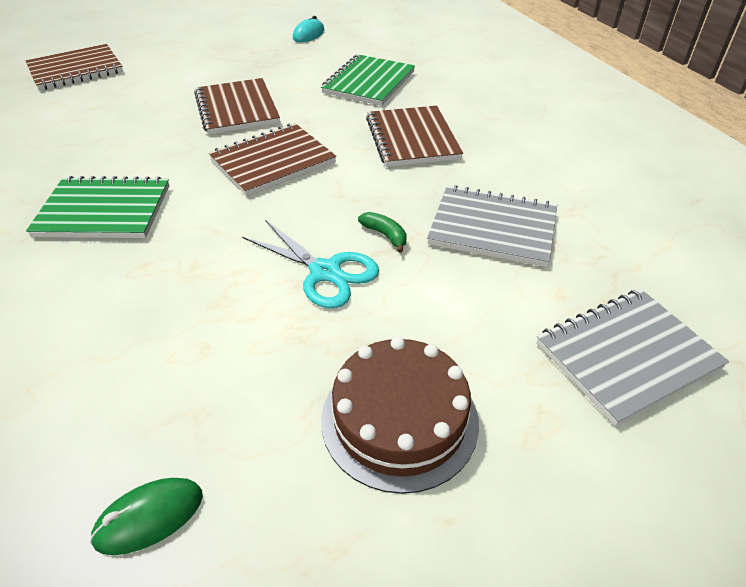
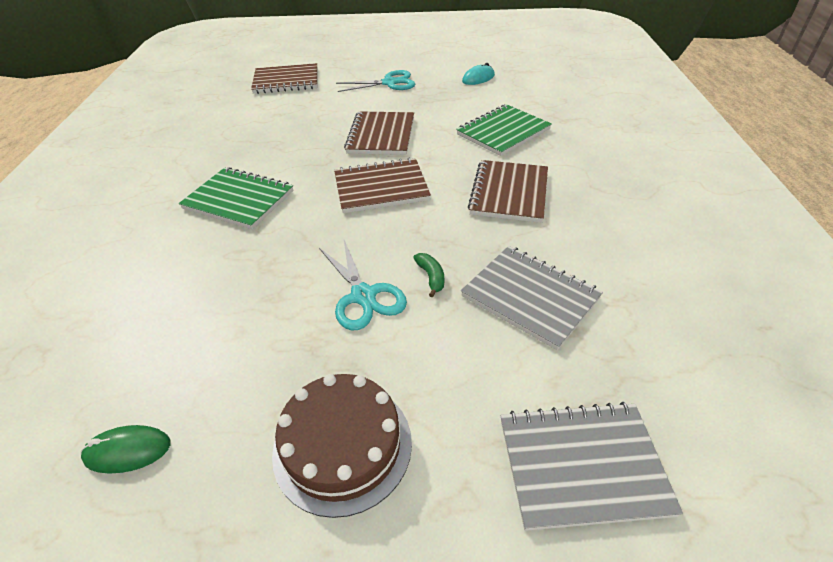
camera: 25 degrees right, 0 degrees up
none -> turquoise scissors [336,70,415,92]

